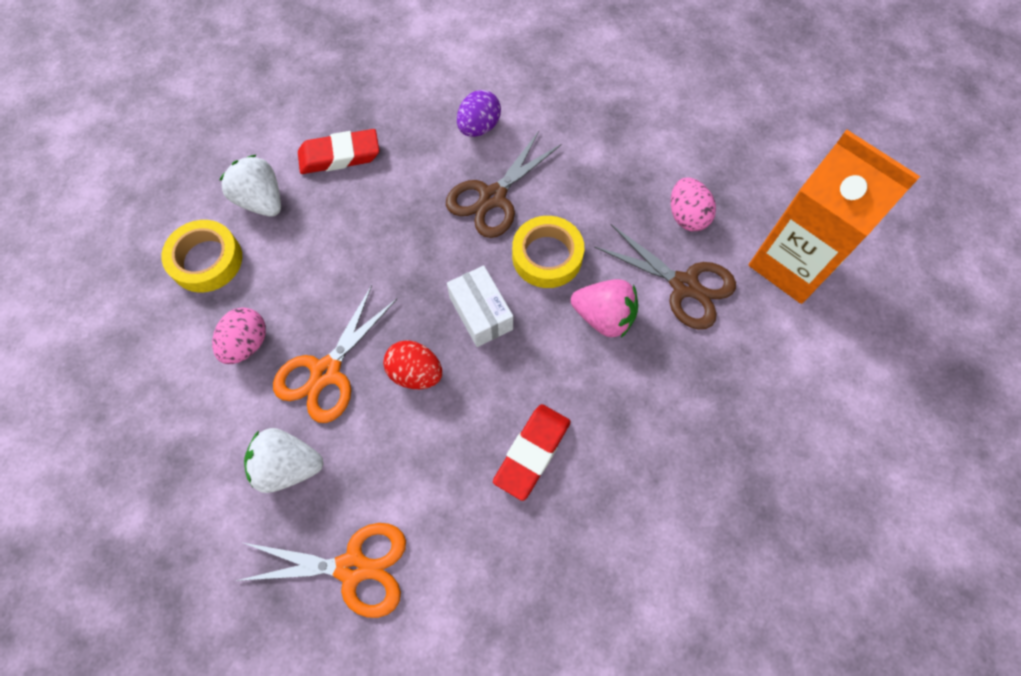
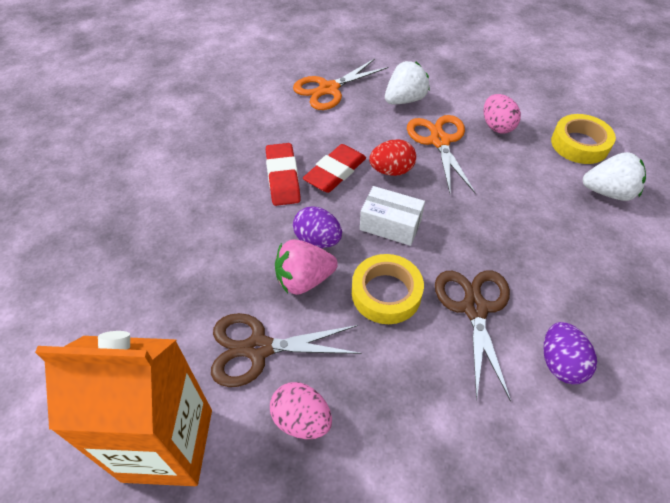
camera: 140 degrees right, 15 degrees down
red eraser [298,129,379,174] -> red eraser moved to [303,144,366,193]
none -> purple egg [293,206,342,248]

